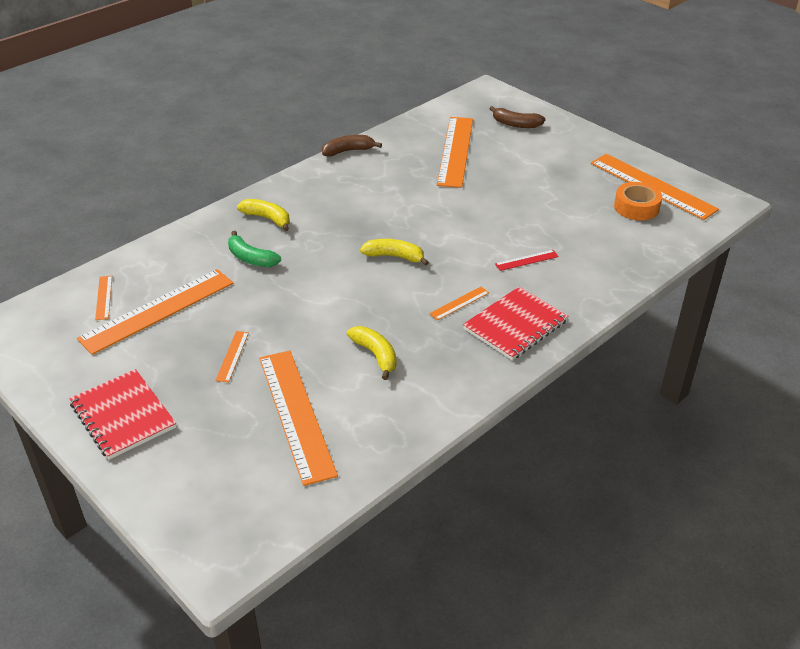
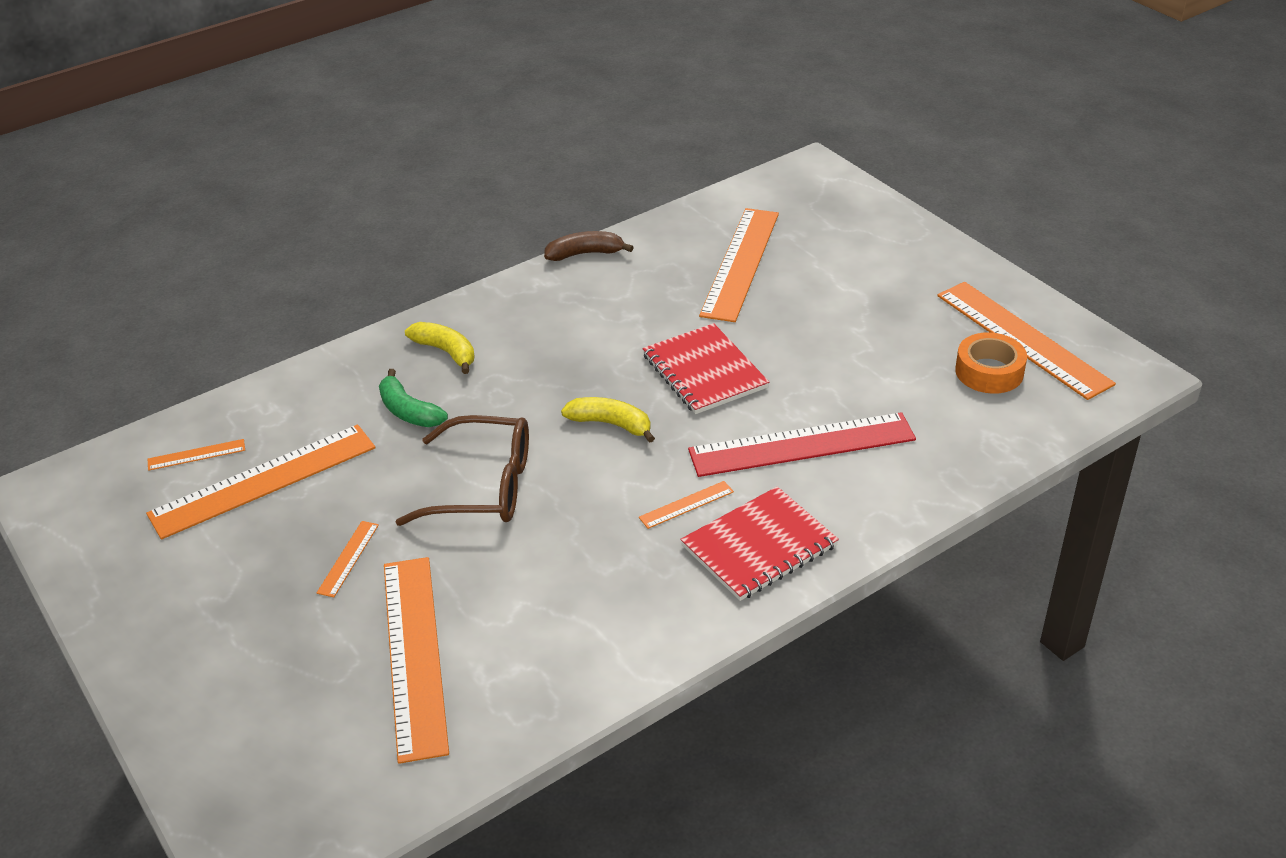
camera: 10 degrees right, 0 degrees up
red notebook [69,369,176,460] -> red notebook moved to [642,323,769,414]
orange ruler [95,276,112,320] -> orange ruler turned 75 degrees clockwise [148,439,245,471]
yellow banana [347,326,397,380] -> none
brown banana [489,106,546,128] -> none
red ruler [495,250,559,271] -> red ruler [688,412,916,477], size x2.34
none -> brown glasses [396,415,529,526]

